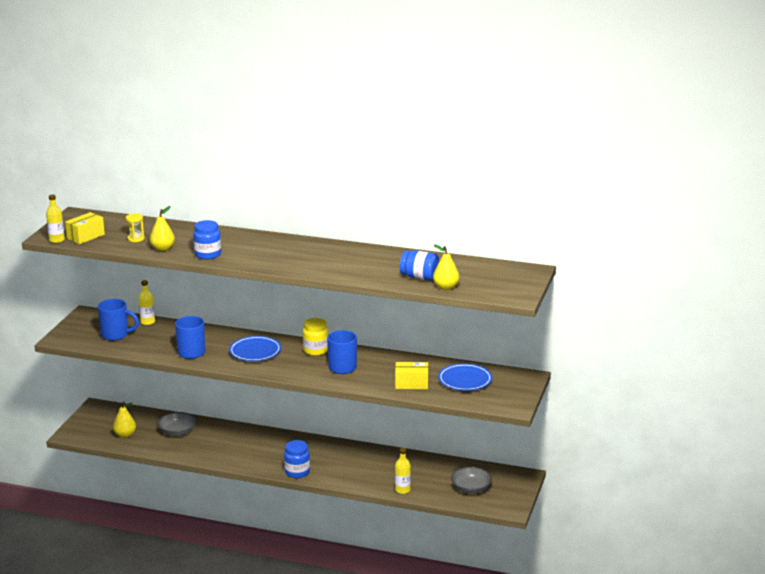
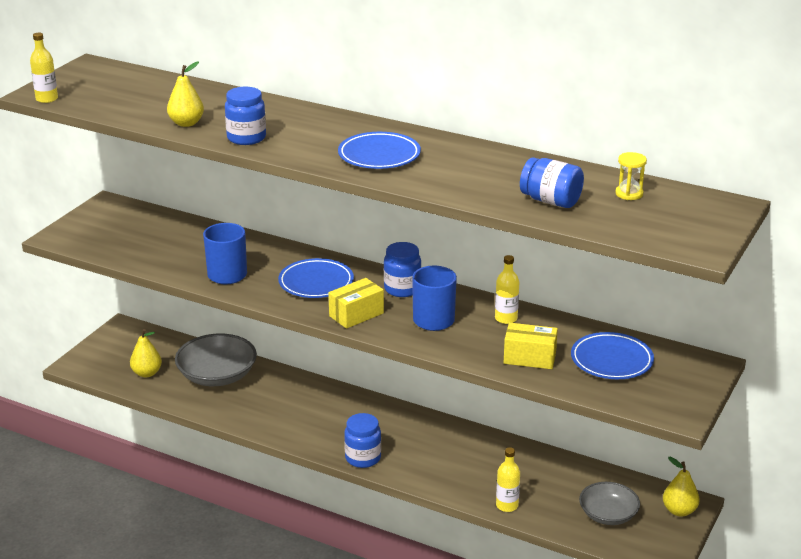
camera: 10 degrees right, 5 degrees up
yellow box [65,212,105,244] -> yellow box moved to [328,278,384,329]
blue mug [98,299,139,341] -> none
yellow hourglass [126,213,145,242] -> yellow hourglass moved to [615,152,647,200]
yellow bottle [138,280,155,325] -> yellow bottle moved to [495,255,519,324]
grey bowl [158,412,196,436] -> grey bowl [175,334,257,386], size x1.54
yellow jar [303,318,328,356] -> blue jar [384,242,421,297]
yellow pear [433,244,460,290] -> yellow pear moved to [663,457,700,517]
none -> blue plate [338,132,421,169]

